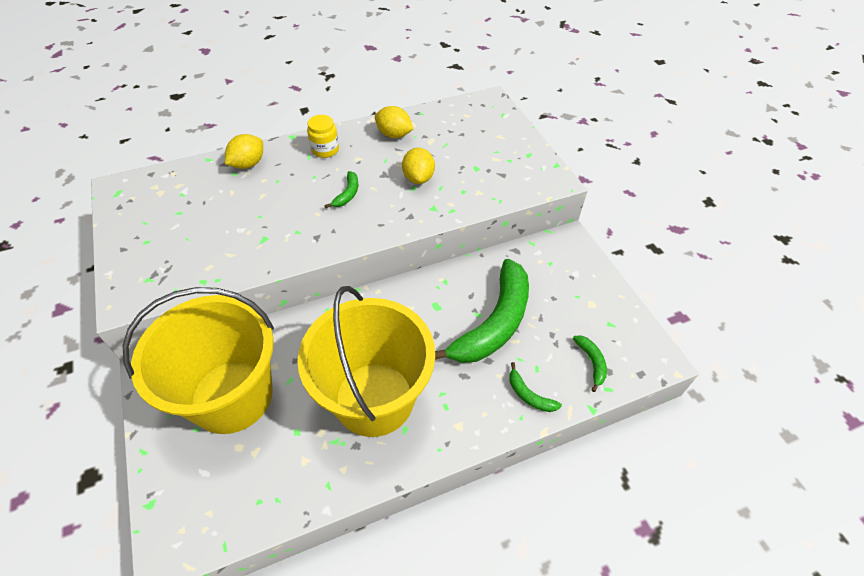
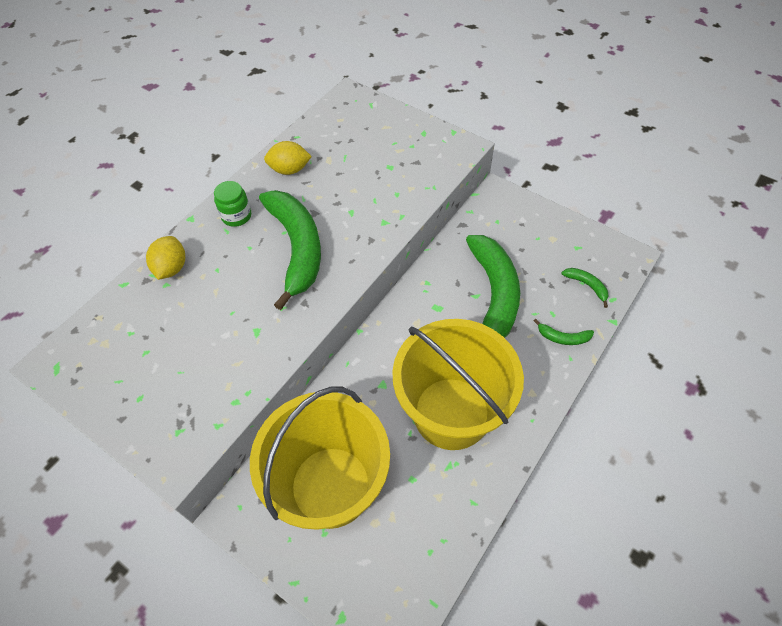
camera: 30 degrees left, 5 degrees up
yellow jar [307,115,339,158] -> green jar [214,181,251,227]
green banana [324,171,358,208] -> green banana [259,190,321,310], size x2.47
yellow lemon [402,147,435,184] -> none

